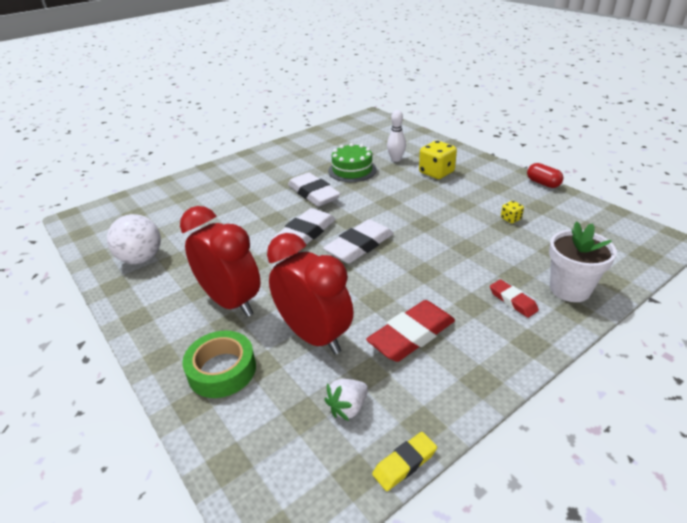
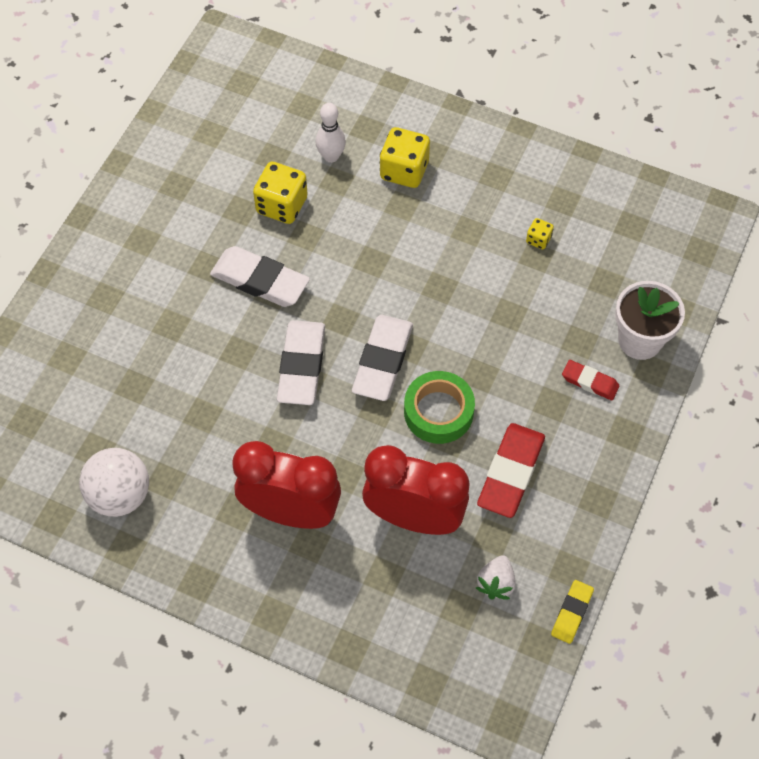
camera: 30 degrees left, 25 degrees up
green tape [182,331,256,398] -> green tape moved to [404,371,475,444]
green cake [328,143,377,182] -> yellow dice [253,162,308,224]
red capsule [527,163,563,188] -> none

